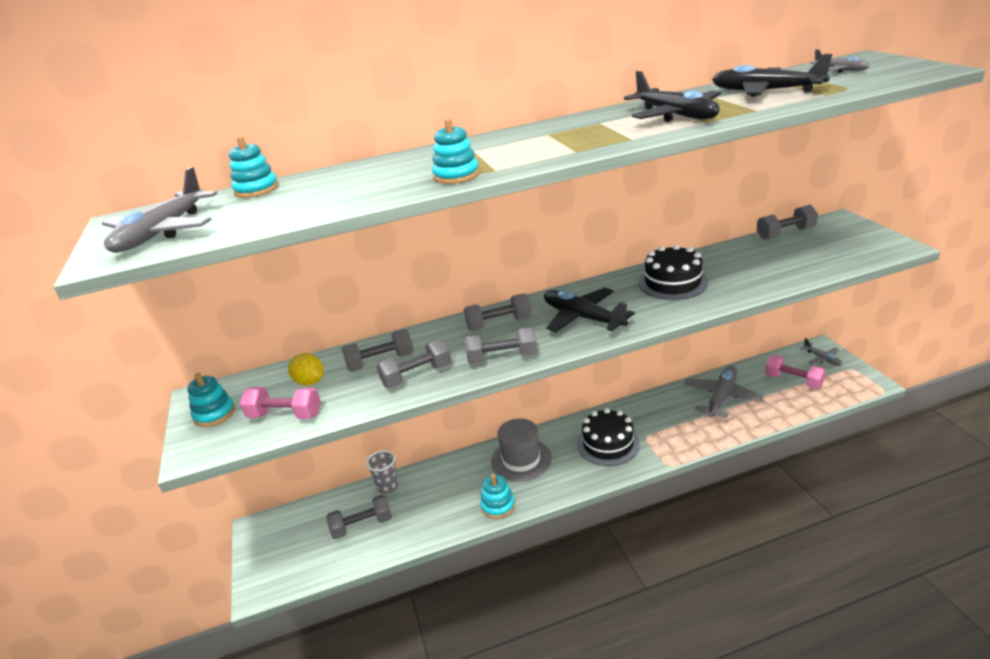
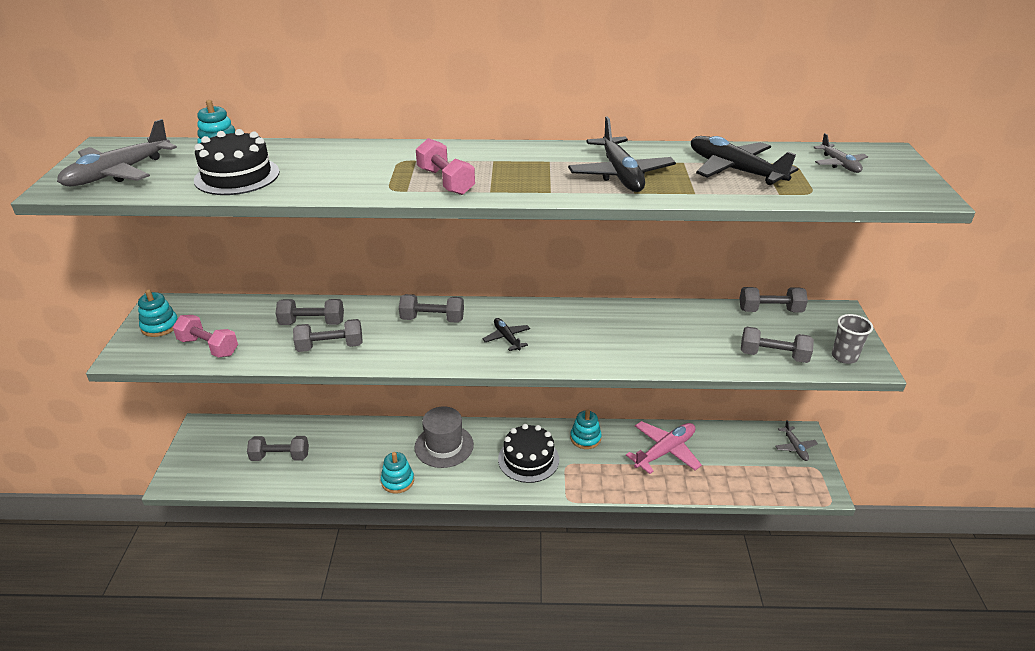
camera: 15 degrees right, 5 degrees up
yellow lemon [288,353,324,386] -> none
grey cup [366,450,399,494] -> grey cup moved to [832,314,873,364]
turquoise stacking toy [432,118,479,184] -> turquoise stacking toy moved to [570,410,602,449]
grey dumbbell [465,327,537,364] -> grey dumbbell moved to [741,327,814,363]
black plane [544,287,635,332] -> black plane [482,318,530,351], size x0.55
black cake [639,244,708,300] -> black cake moved to [194,129,279,195]
grey plane [683,366,764,418] -> pink plane [626,421,702,474]
pink dumbbell [765,355,826,389] -> pink dumbbell moved to [416,138,475,195]

